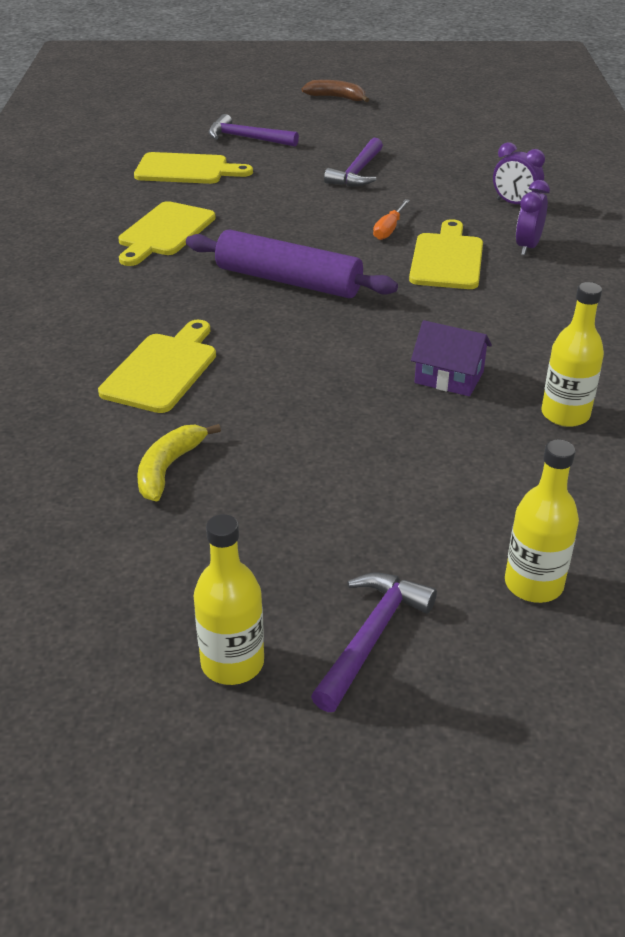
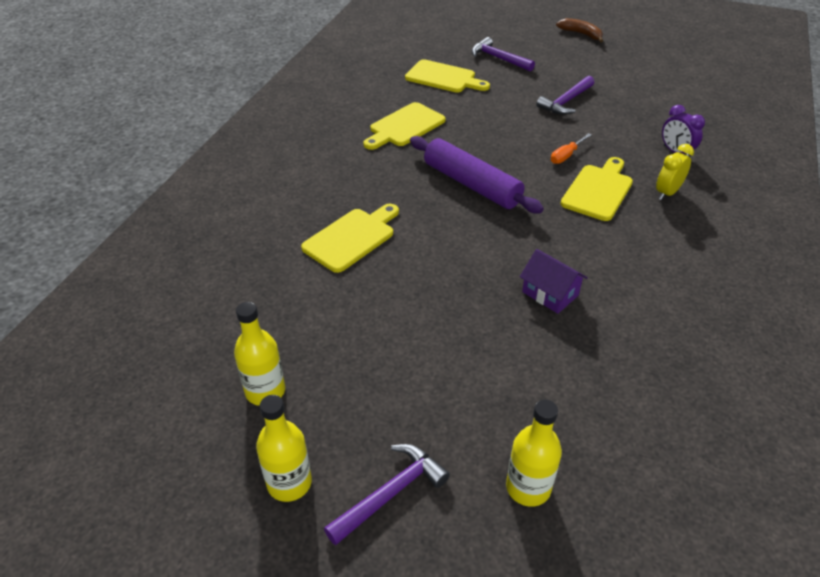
camera: 20 degrees right, 5 degrees up
yellow banana [137,424,221,502] -> none
purple clock [516,180,550,255] -> yellow clock [656,144,694,200]
yellow bottle [541,282,604,427] -> yellow bottle moved to [234,302,285,406]

